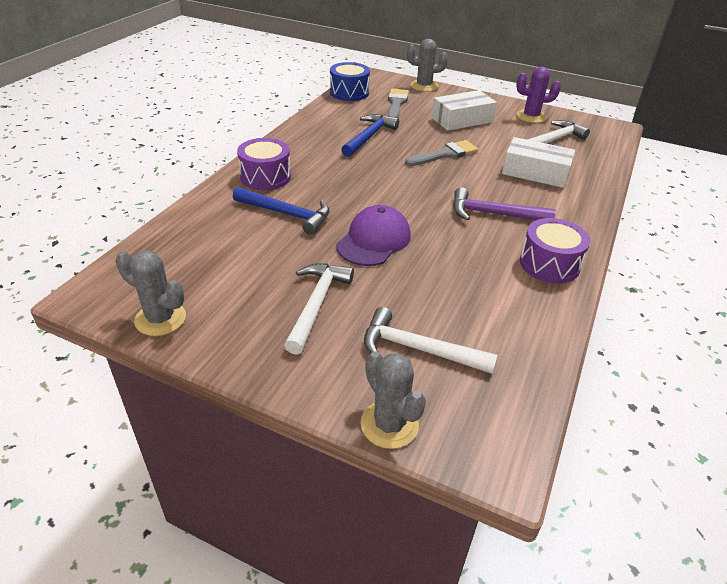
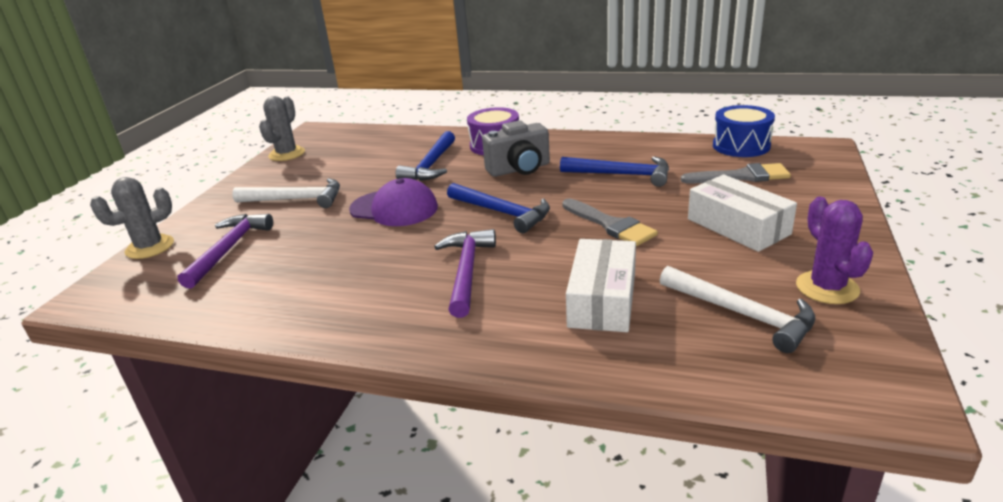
camera: 85 degrees right, 10 degrees down
white hammer [364,307,497,374] -> purple hammer [178,214,273,289]
grey cactus [407,39,448,92] -> none
purple drum [520,218,590,284] -> none
none -> blue hammer [447,183,550,233]
none -> grey camera [482,120,550,177]

